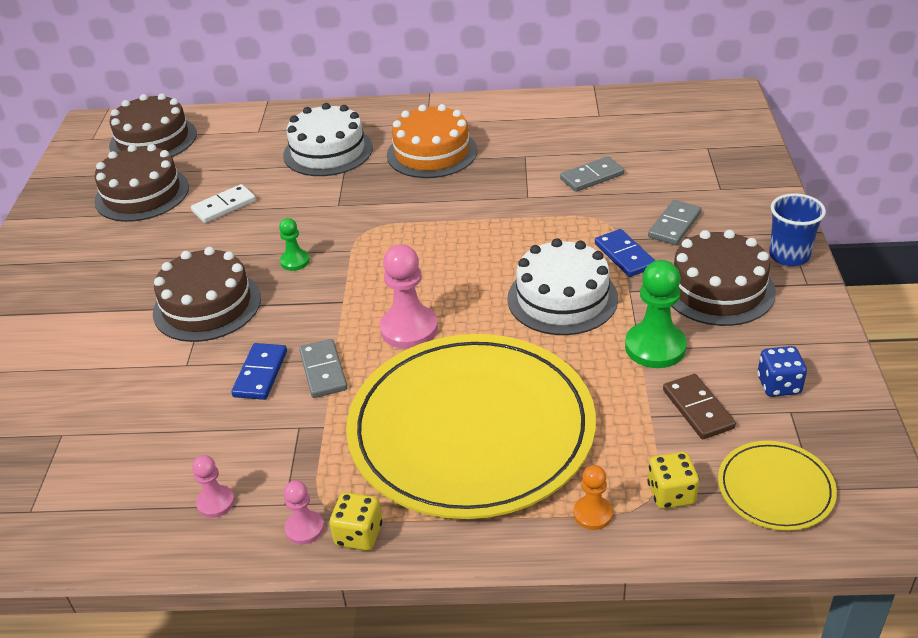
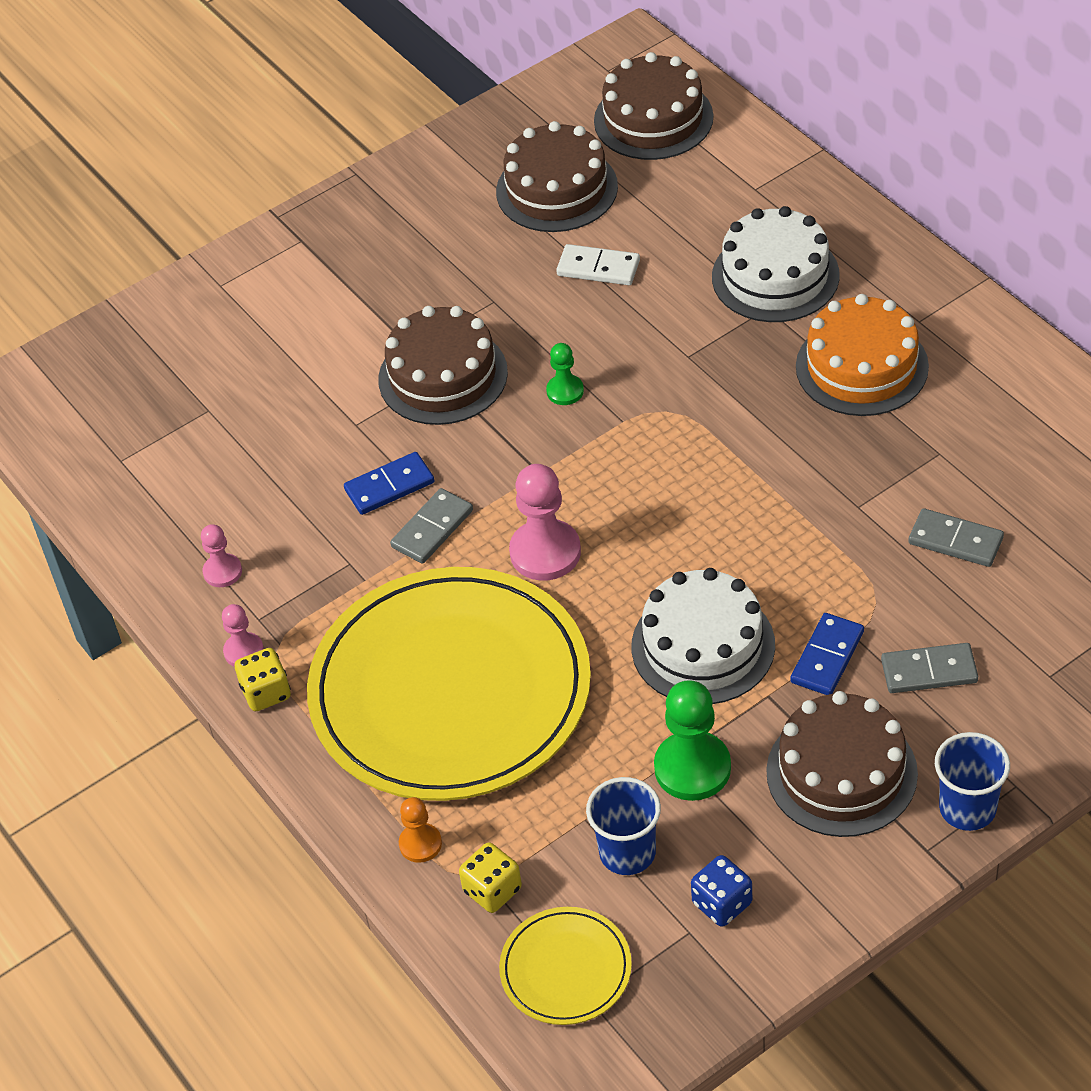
camera: 55 degrees right, 10 degrees up
brown domino [663,374,736,439] -> blue cup [586,777,661,875]

